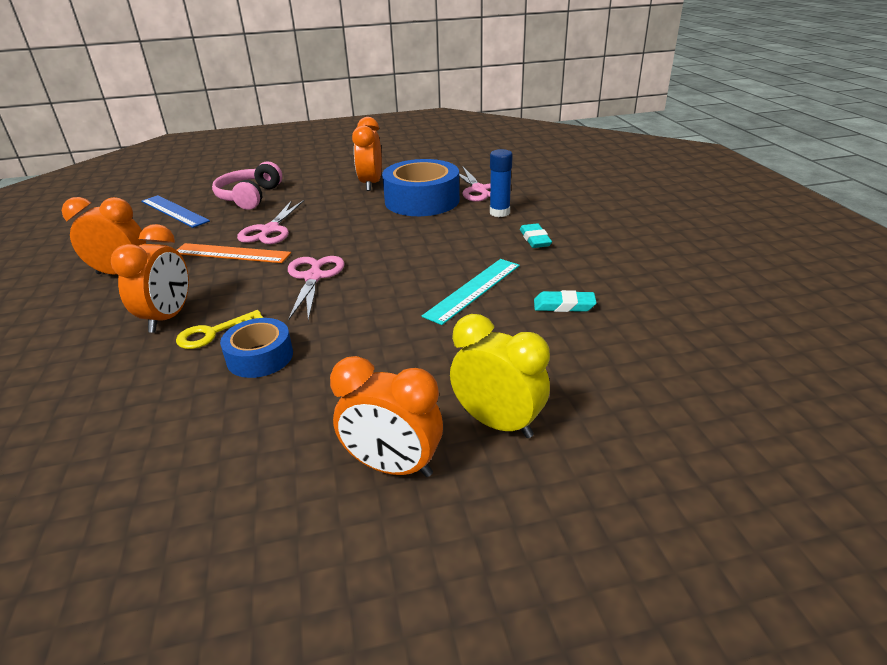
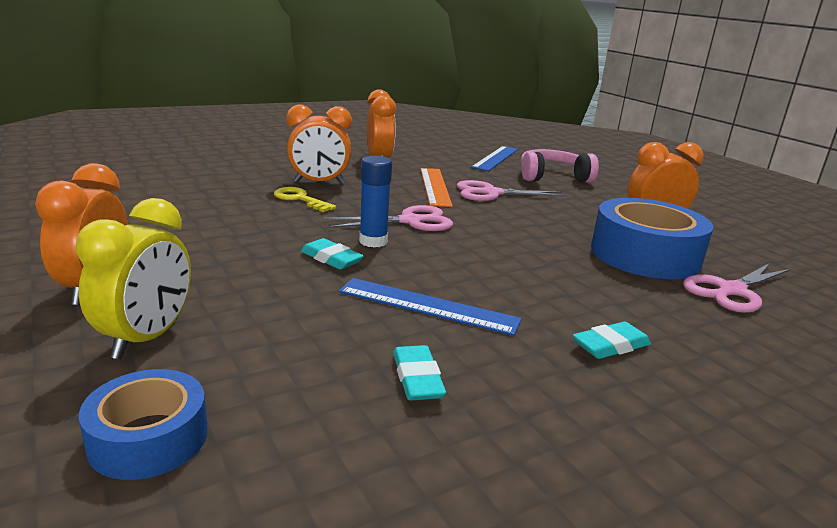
camera: 70 degrees right, 10 degrees down
blue tape [220,318,293,378] -> blue tape moved to [79,369,208,480]
turquoise ruler [422,259,520,325] -> blue ruler [339,278,522,336]
blue glue stick [490,149,513,217] -> blue glue stick moved to [359,156,392,247]
none -> turquoise eraser [301,238,364,270]

